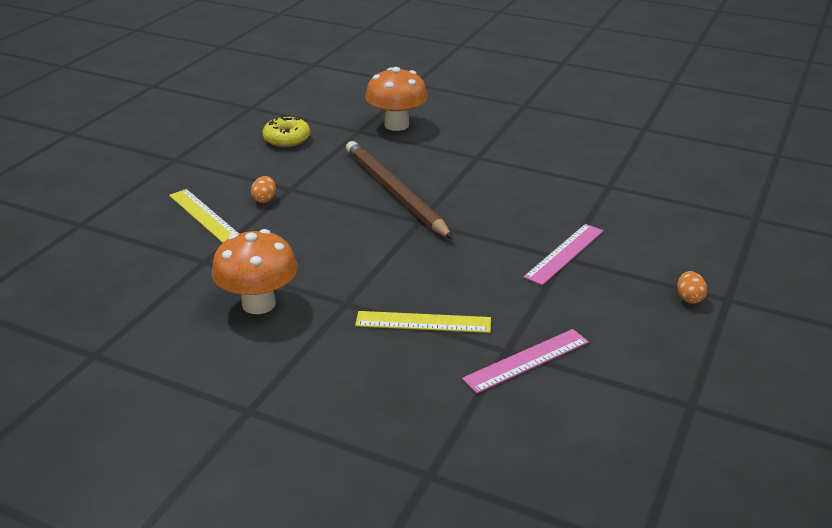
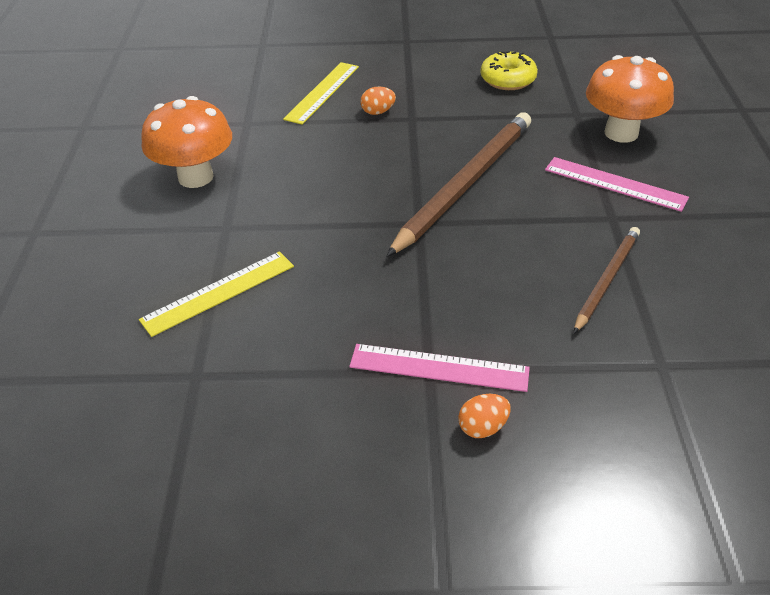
camera: 65 degrees right, 10 degrees up
yellow ruler [355,311,491,333] -> yellow ruler turned 75 degrees clockwise [139,251,294,337]
pink ruler [462,329,589,393] -> pink ruler moved to [545,157,689,212]
orange egg [677,271,707,304] -> orange egg moved to [458,394,511,438]
none -> brown pencil [574,227,640,333]

